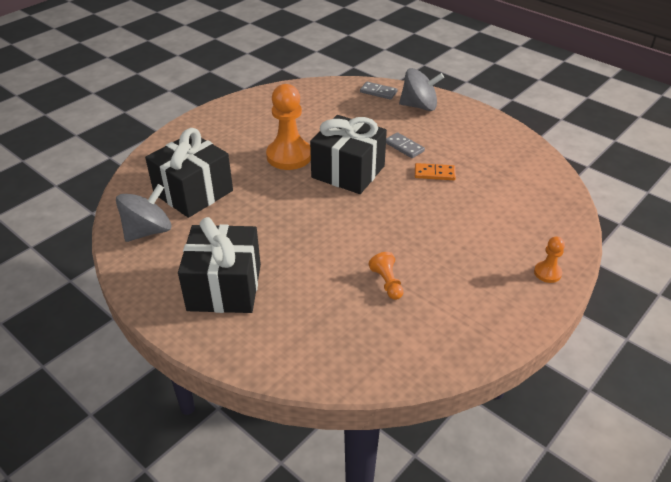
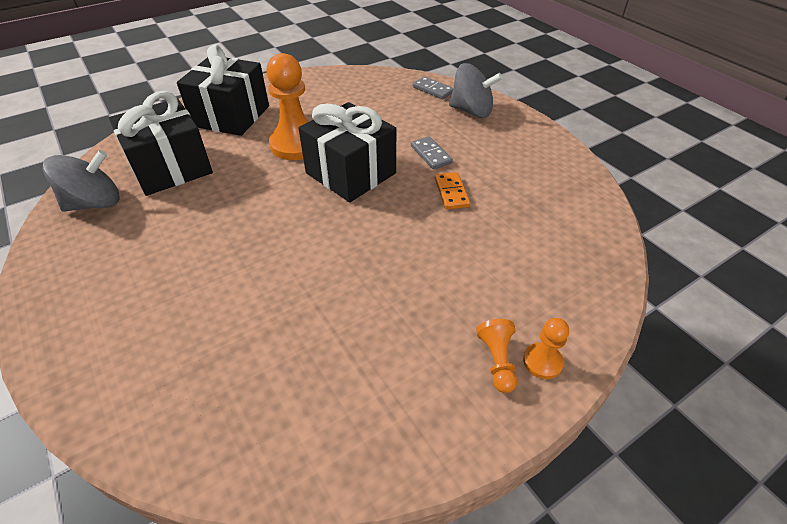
camera: 15 degrees right, 5 degrees up
black gift [178,217,261,313] -> black gift moved to [177,44,269,136]
orange pawn [368,252,404,300] -> orange pawn moved to [476,319,517,393]
orange domino [415,163,456,180] -> orange domino turned 60 degrees clockwise [435,172,470,210]

